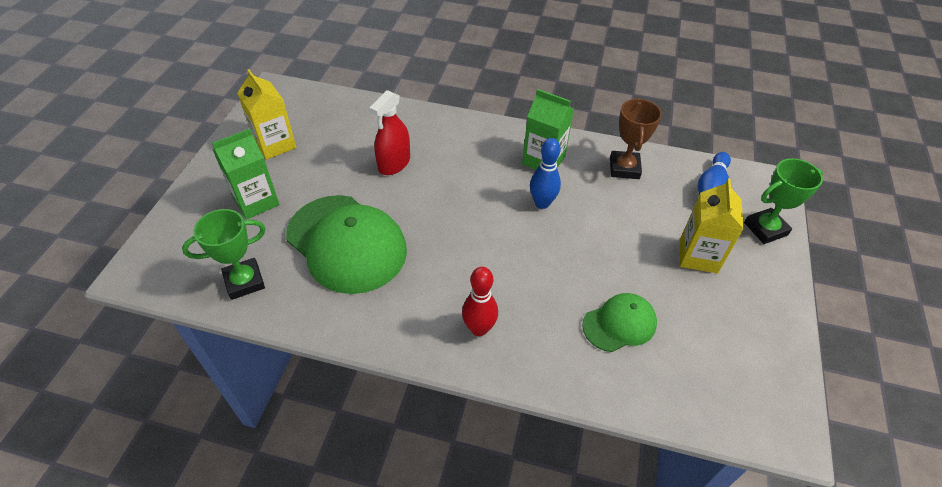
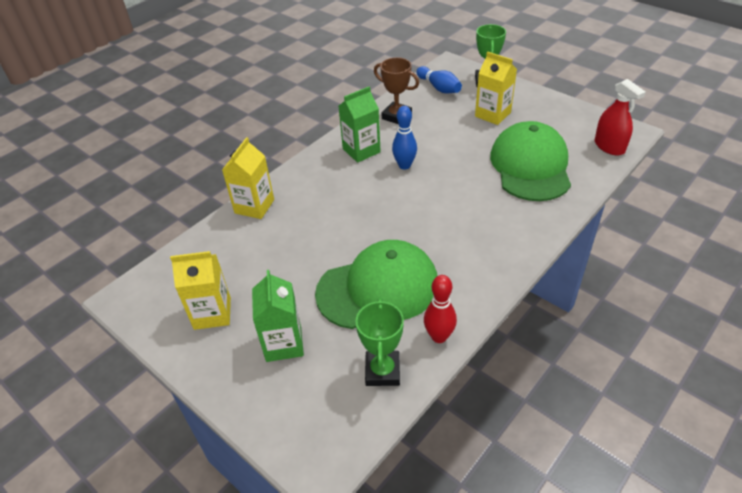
camera: 60 degrees left, 5 degrees down
red spray bottle [369,90,410,175] -> red spray bottle moved to [595,79,646,155]
red bowling pin [462,267,498,336] -> red bowling pin moved to [424,275,457,343]
green cap [582,293,657,352] -> green cap [490,121,571,201], size x1.89
none -> yellow carton [222,137,274,219]

